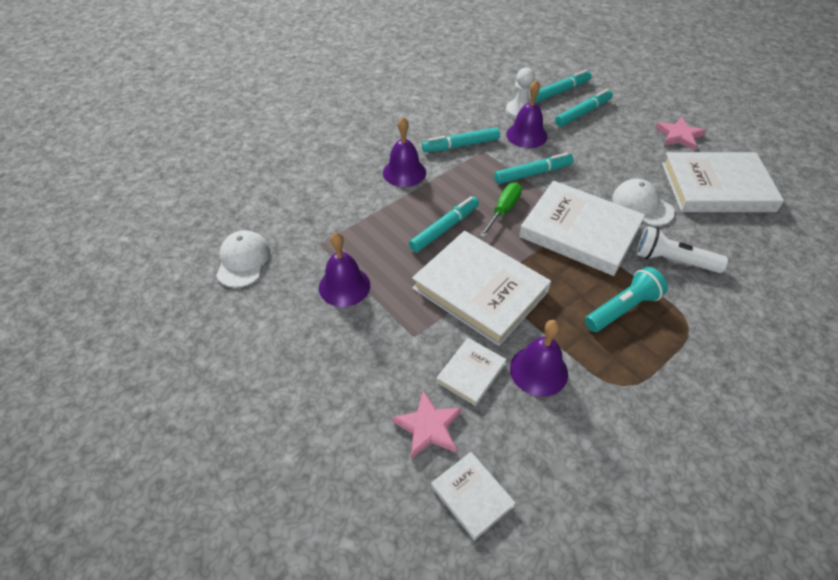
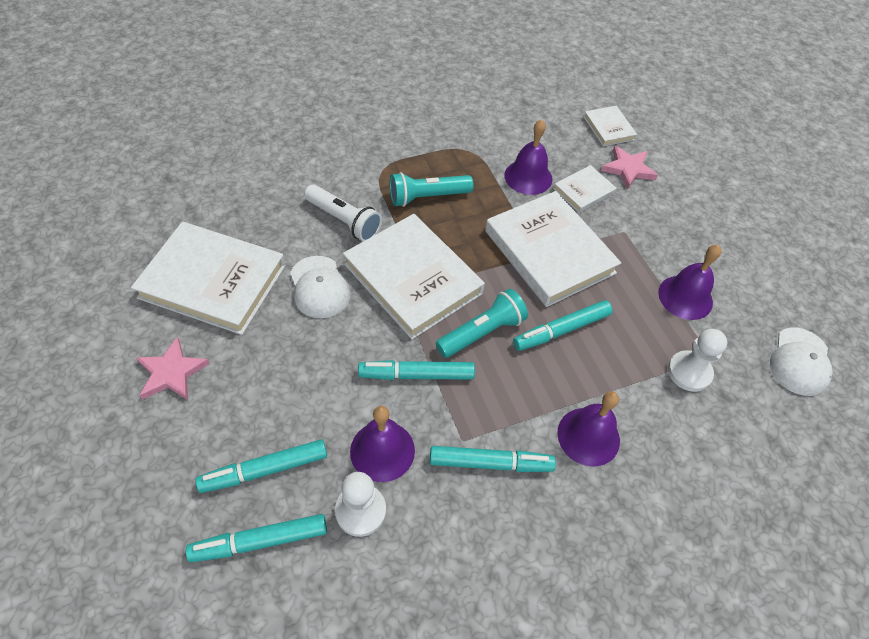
camera: 165 degrees left, 5 degrees up
green screwdriver [480,182,522,238] -> turquoise flashlight [436,289,528,358]
none -> white pawn [668,329,727,392]

